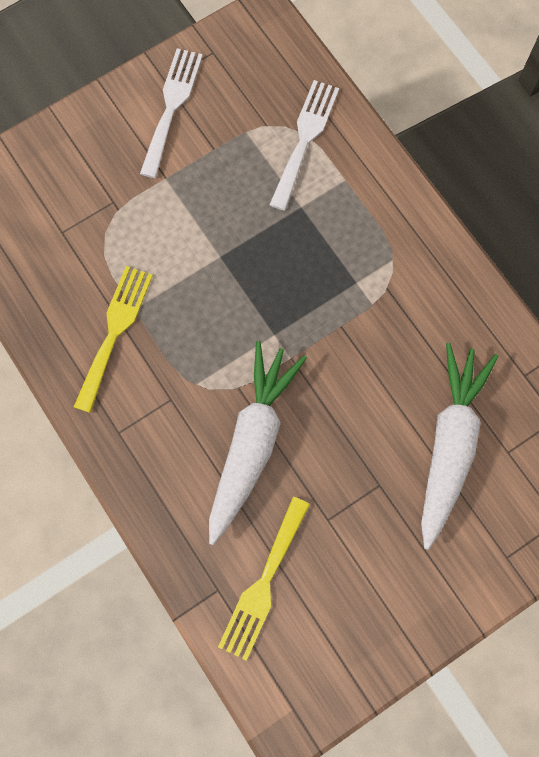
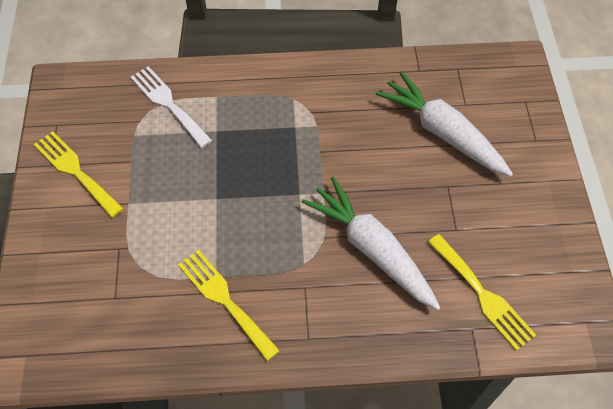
camera: 60 degrees left, 15 degrees down
white fork [140,48,203,178] -> yellow fork [34,131,124,218]

